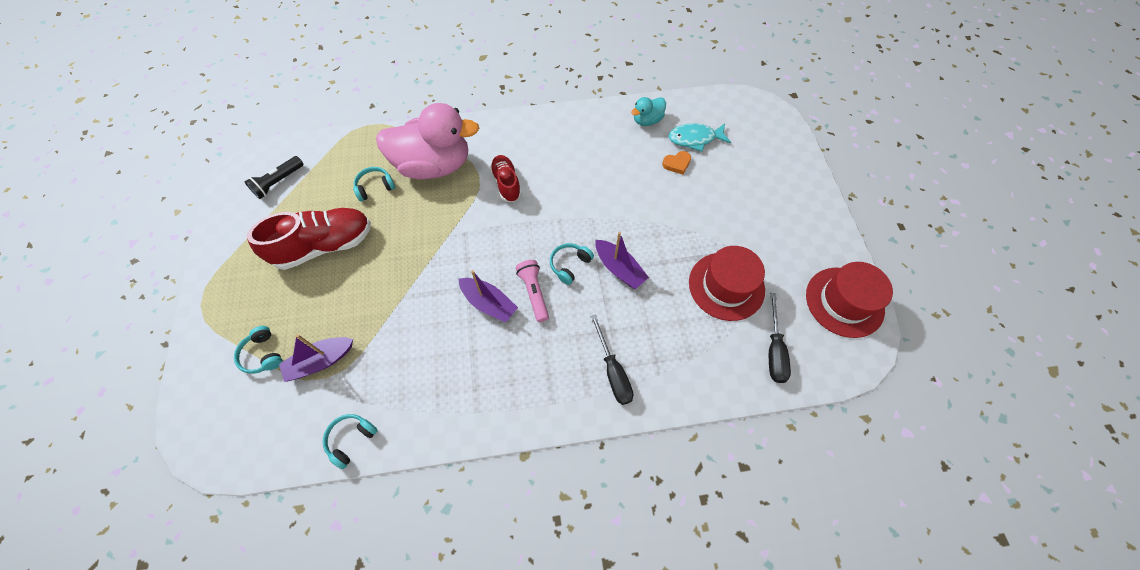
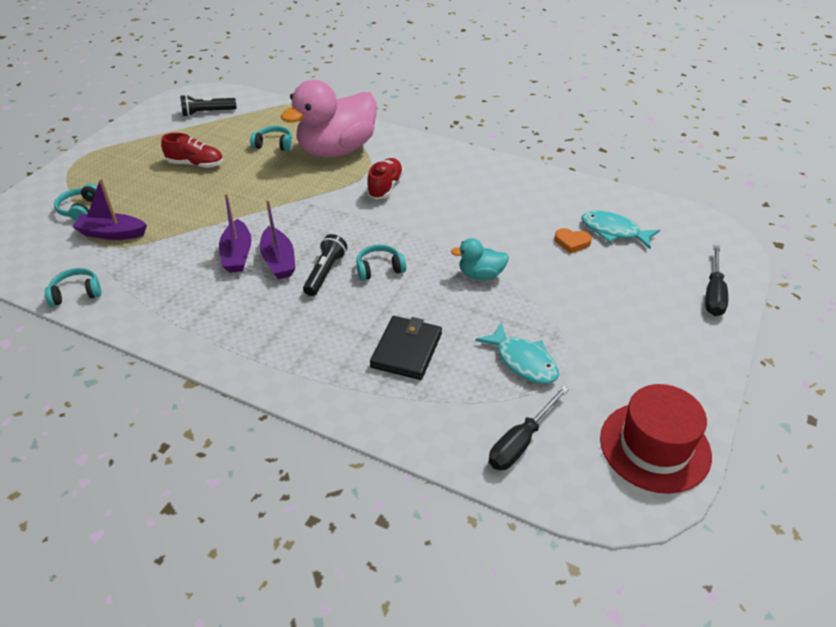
camera: 35 degrees right, 20 degrees down
red shoe [247,208,371,270] -> red shoe [161,133,223,168], size x0.59
pink duck [376,103,479,179] -> pink duck turned 105 degrees clockwise [280,80,377,157]
pink flashlight [516,260,549,322] -> black flashlight [303,234,347,296]
black screwdriver [590,314,633,405] -> black screwdriver moved to [705,245,728,316]
purple boat [595,232,649,289] -> purple boat moved to [219,193,252,273]
turquoise duck [631,97,666,126] -> turquoise duck moved to [451,238,509,280]
red hat [689,246,765,321] -> turquoise fish [475,322,559,384]
none -> black wallet [370,316,442,380]

